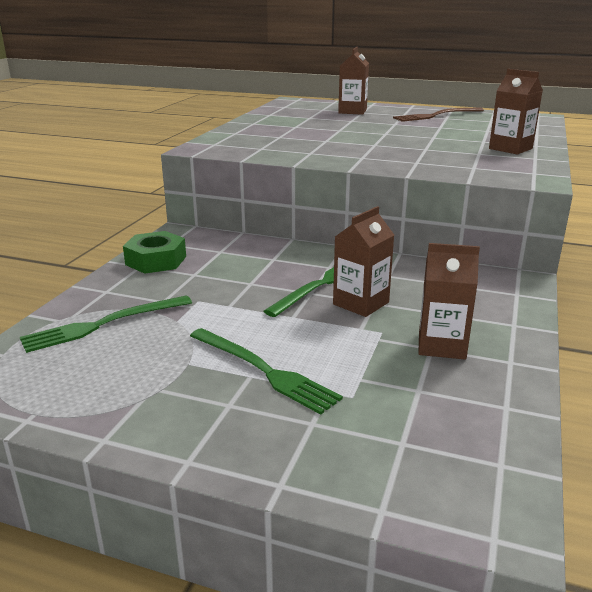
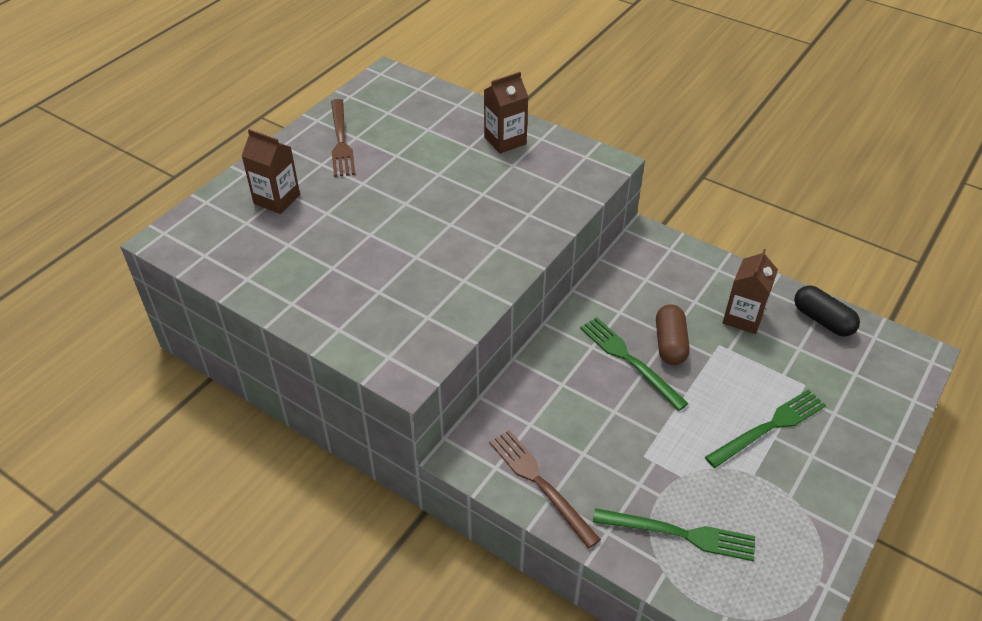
camera: 75 degrees left, 20 degrees up
green fork [20,295,192,353] -> green fork turned 60 degrees counterclockwise [593,508,755,561]
green nut [123,231,186,274] -> brown fork [489,430,601,548]
brown carton [333,206,394,317] -> brown capsule [656,304,690,365]
none -> black capsule [794,285,860,337]

